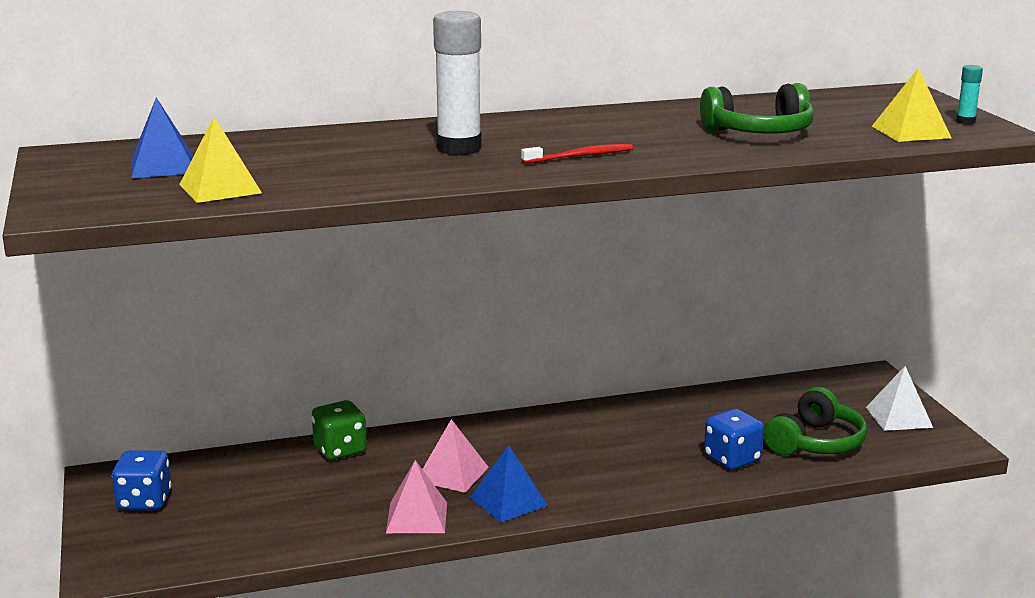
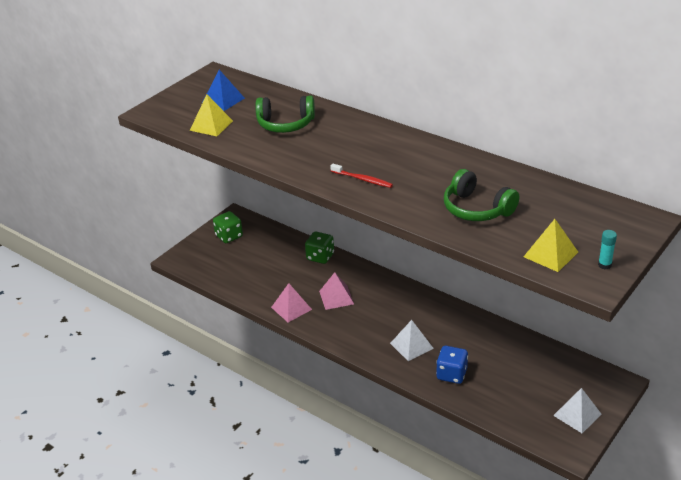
camera: 55 degrees right, 15 degrees up
blue dice [112,450,172,510] -> green dice [213,211,243,243]
white glue stick [433,11,482,155] -> none
blue pyramid [470,445,548,523] -> none
green headphones [763,387,867,455] -> green headphones moved to [255,95,315,133]
none -> white pyramid [390,320,434,361]

